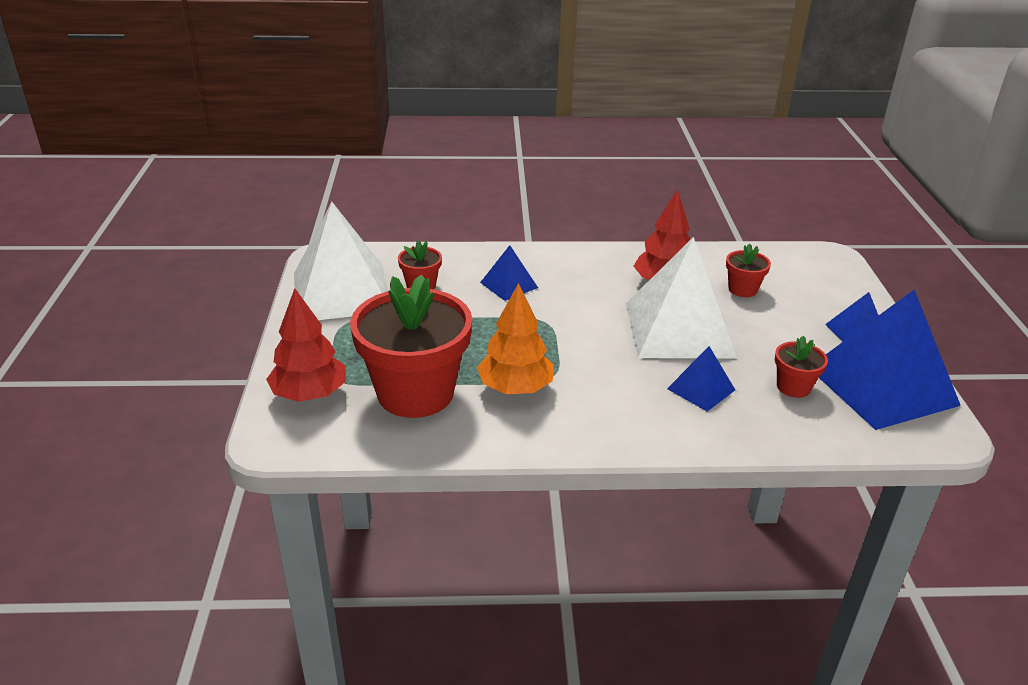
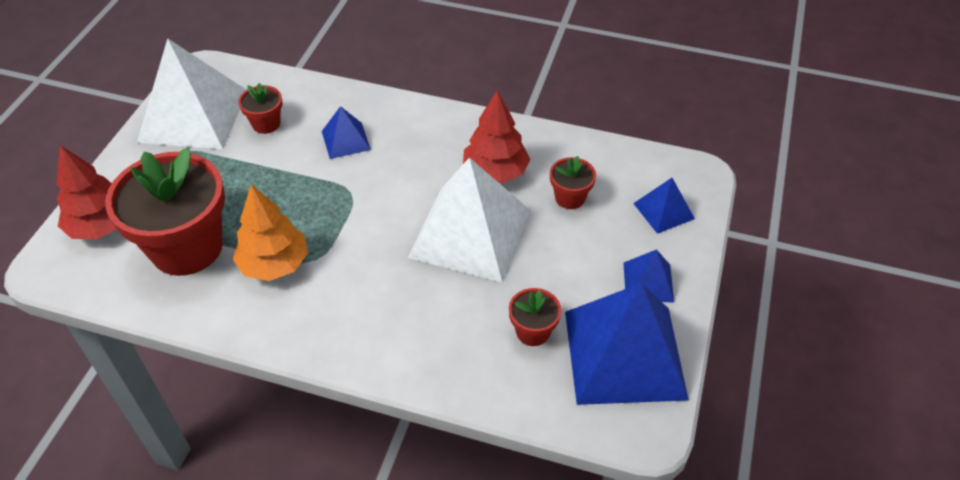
camera: 20 degrees right, 15 degrees up
blue pyramid [667,346,735,411] -> blue pyramid moved to [633,178,695,234]

